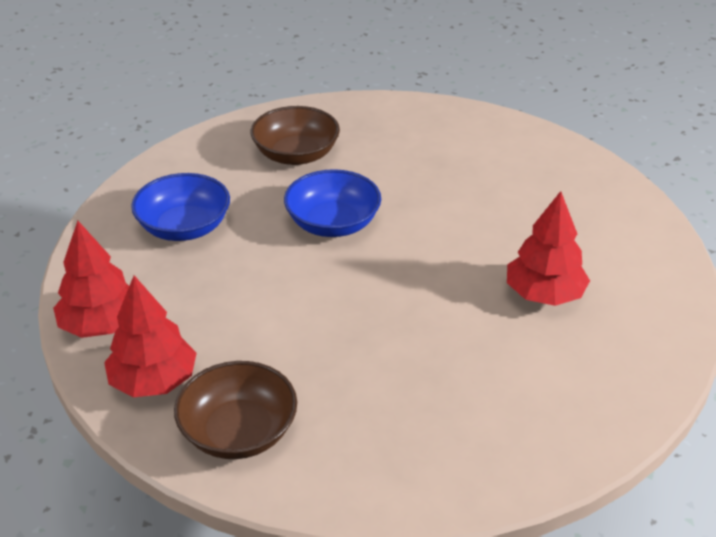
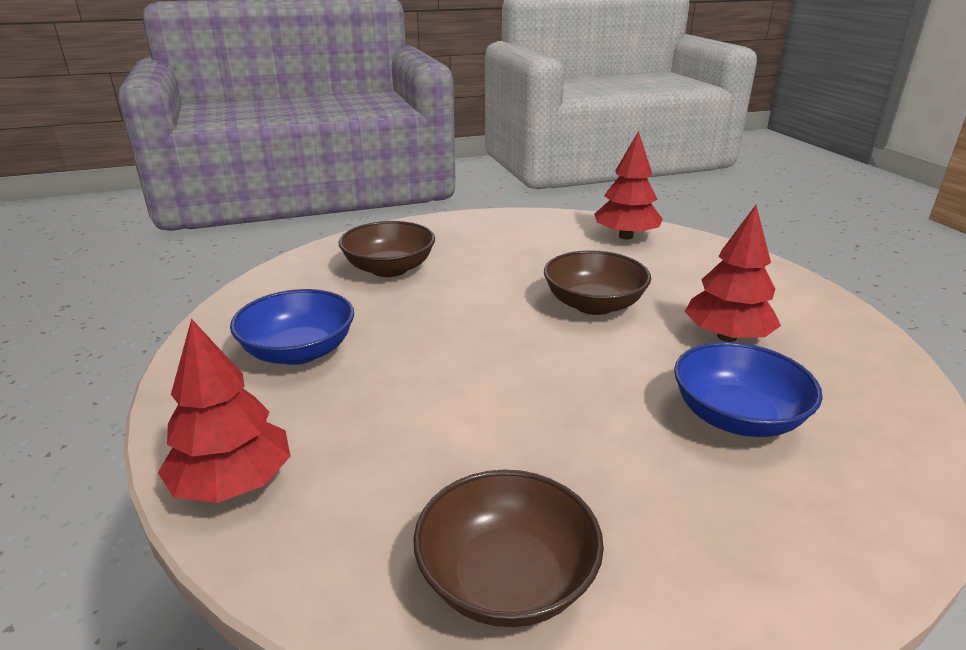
camera: 20 degrees left, 10 degrees down
red tree [104,275,197,397] -> red tree moved to [594,131,663,239]
blue bowl [284,169,381,237] -> blue bowl moved to [674,342,823,437]
none -> brown bowl [544,250,651,315]

